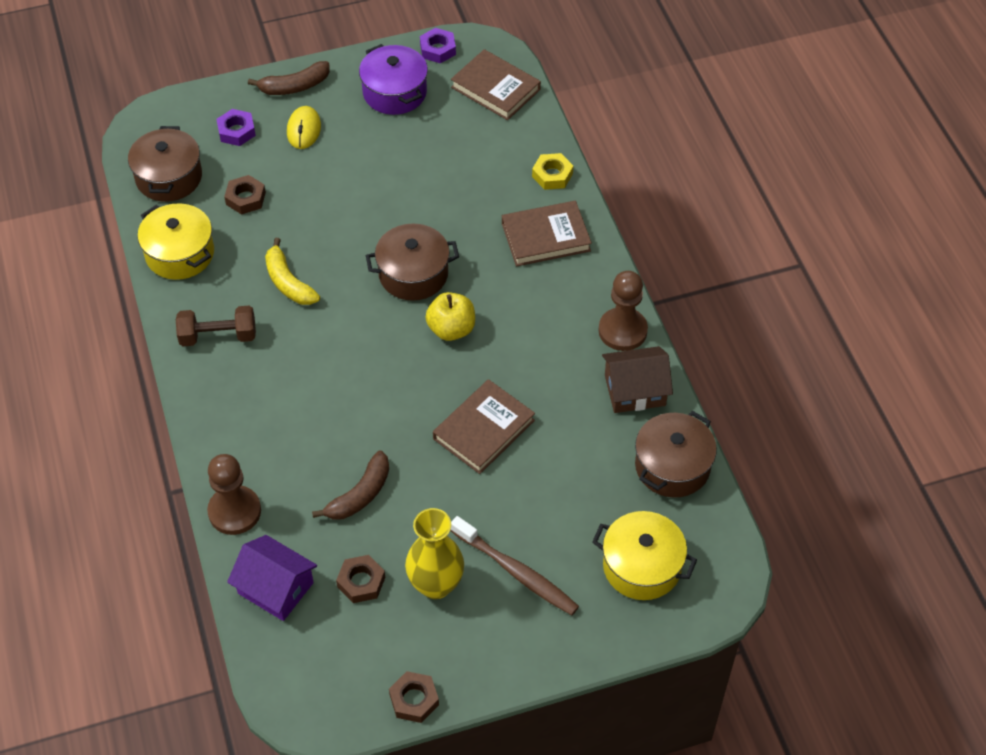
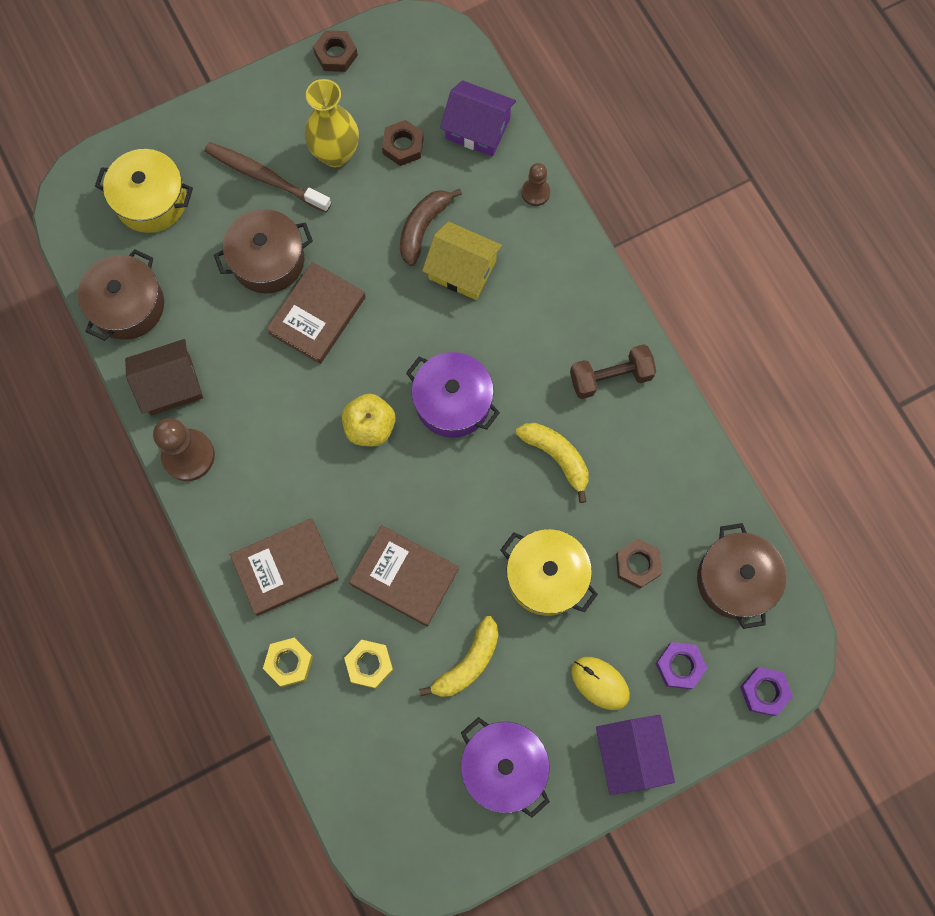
camera: 170 degrees right, 20 degrees up
yellow pot [138,203,214,280] -> yellow pot moved to [501,529,598,616]
brown pawn [207,454,261,535] -> brown pawn [521,163,550,206], size x0.58
brown banana [248,61,330,95] -> purple house [596,715,675,795]
yellow mouse [287,106,321,149] -> yellow mouse turned 45 degrees counterclockwise [571,657,630,710]
brown pot [366,224,459,301] -> brown pot moved to [214,209,313,293]
purple nut [420,28,456,63] -> purple nut moved to [740,667,793,716]
brown book [451,49,541,120] -> brown book moved to [349,525,459,626]
none -> yellow nut [344,640,393,689]
none -> purple pot [406,352,500,438]
none -> yellow banana [419,616,499,697]
none -> yellow house [422,221,502,300]

